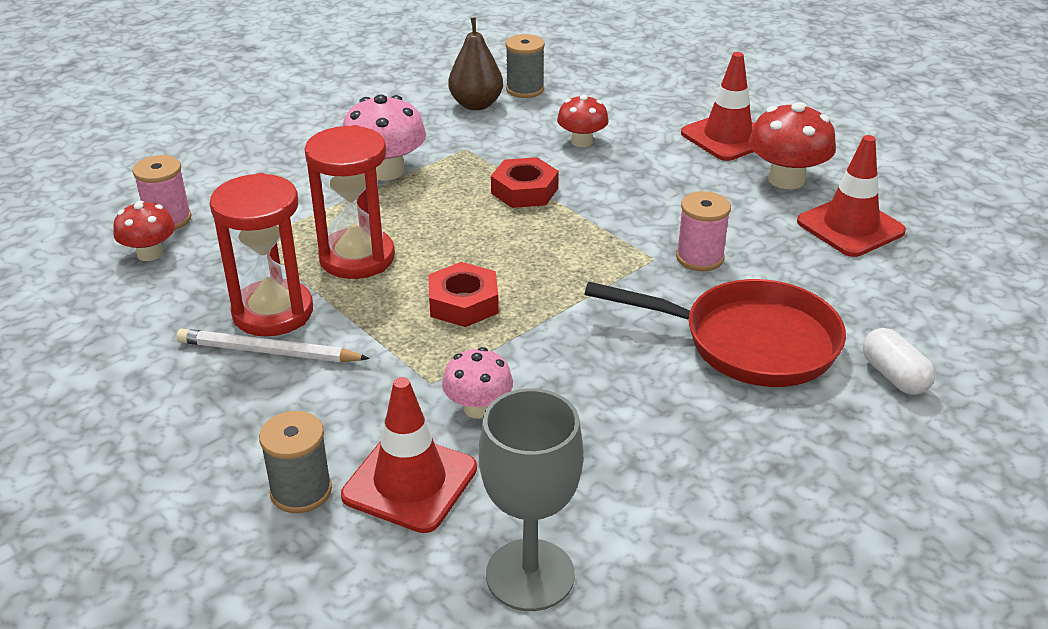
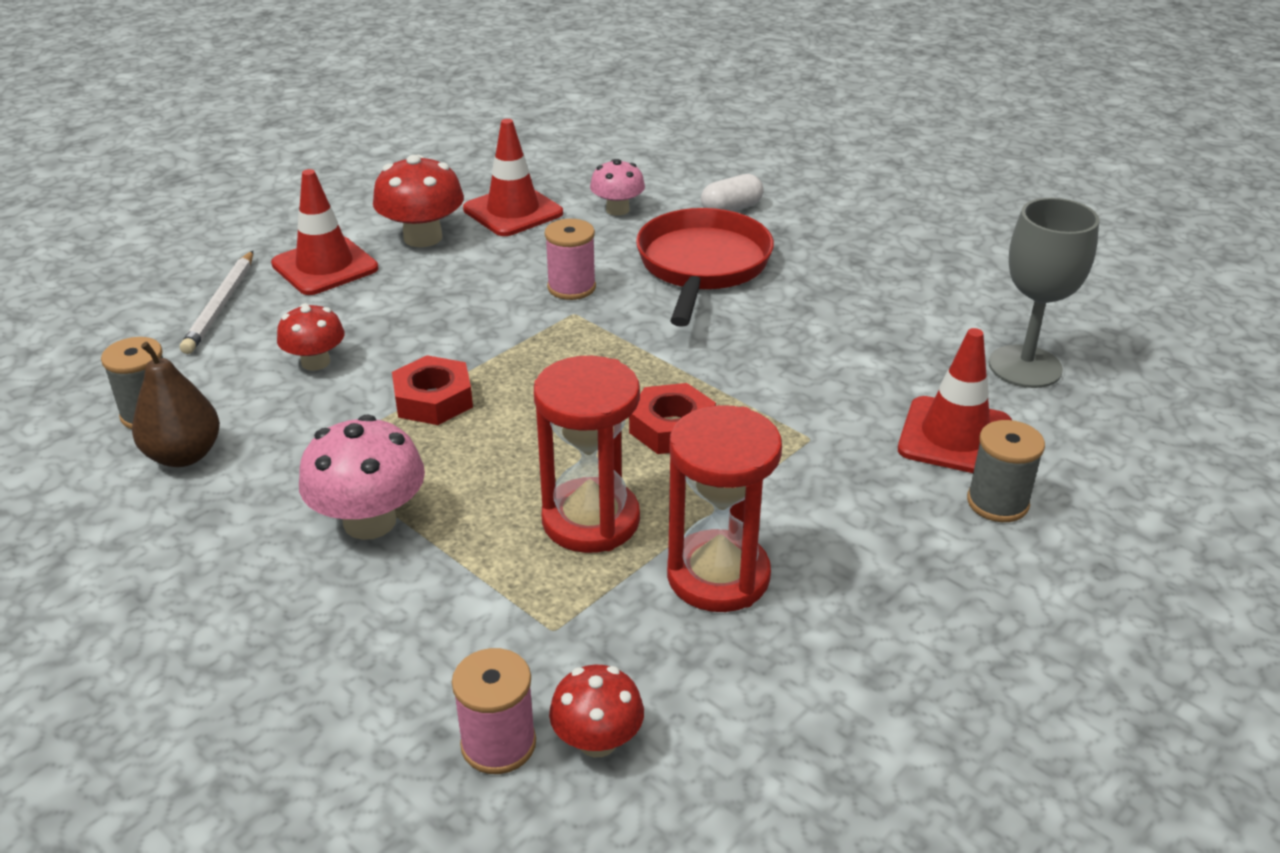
camera: 95 degrees left, 0 degrees up
white pencil [176,329,370,362] -> white pencil moved to [180,251,253,354]
pink mushroom [442,347,513,419] -> pink mushroom moved to [590,159,645,216]

